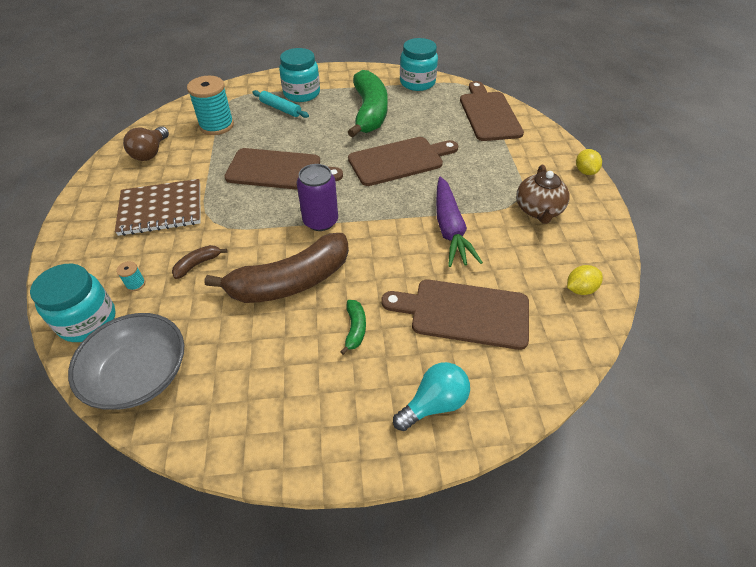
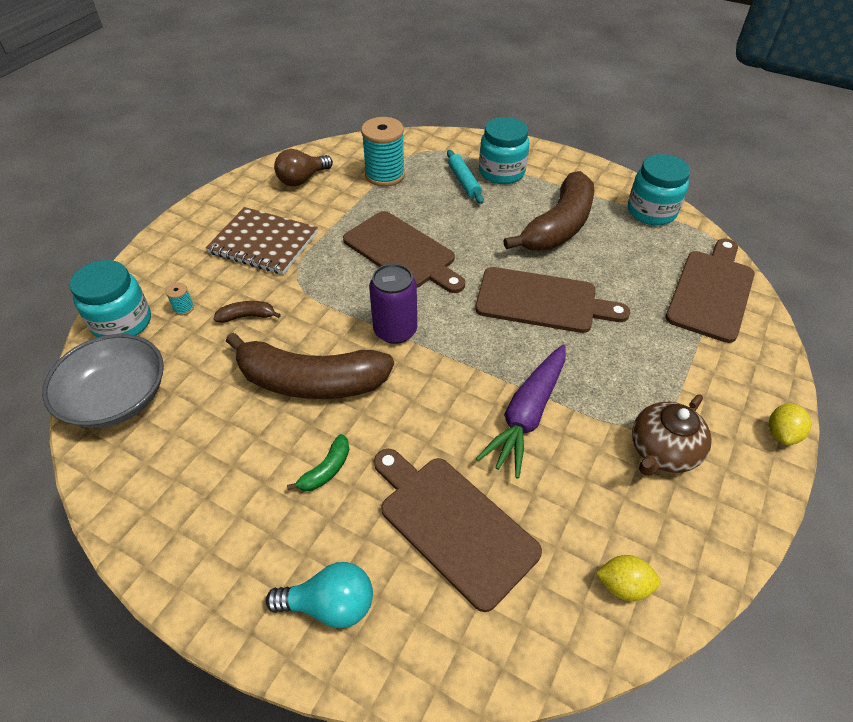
camera: 35 degrees right, 0 degrees up
green banana [348,70,388,137] -> brown banana [503,171,594,251]

